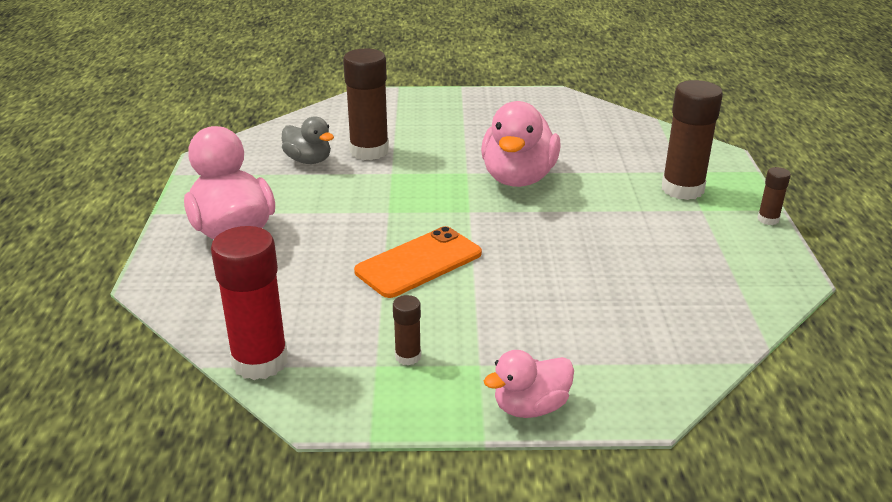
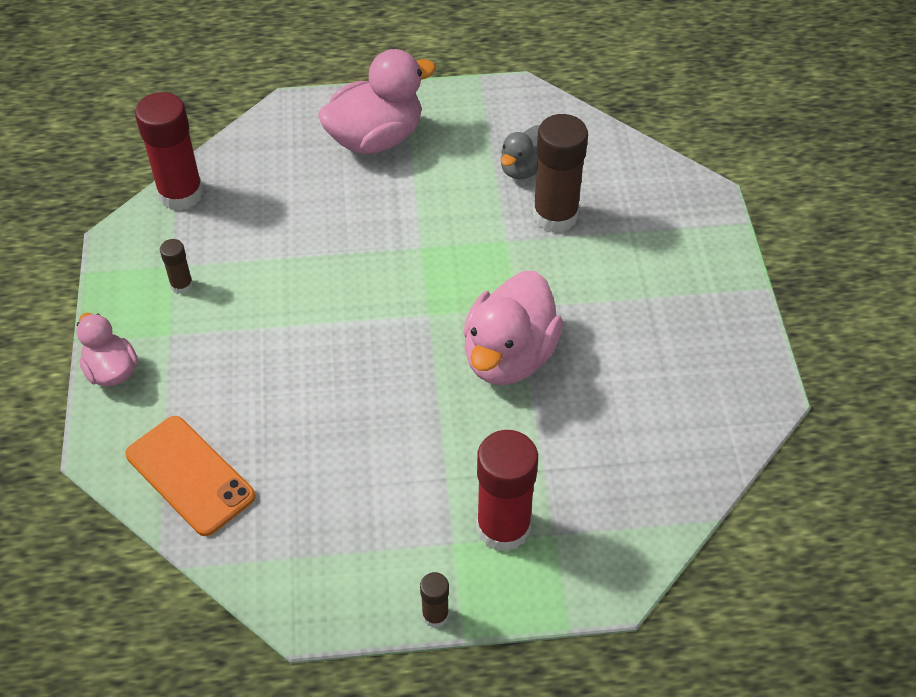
camera: 85 degrees right, 20 degrees up
orange phone [354,226,482,298] -> orange phone moved to [125,416,255,536]
pink duck [481,101,561,187] -> pink duck turned 75 degrees counterclockwise [463,271,563,385]
brown glue stick [662,80,723,200] -> red glue stick [476,430,538,552]

